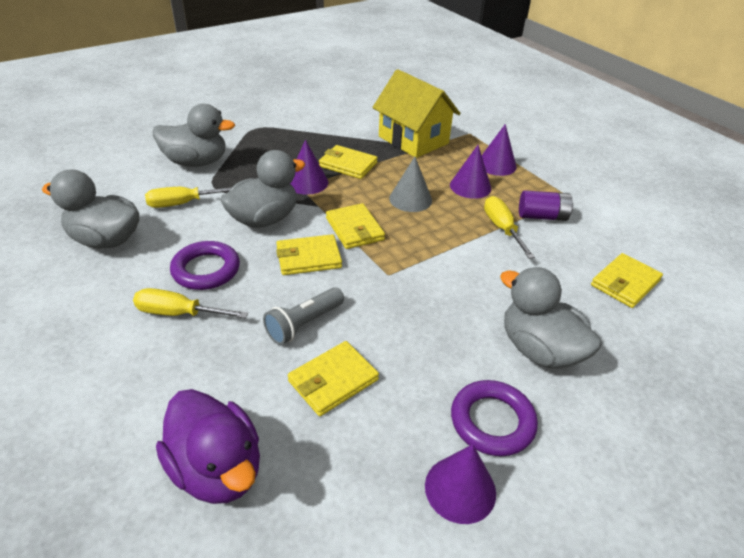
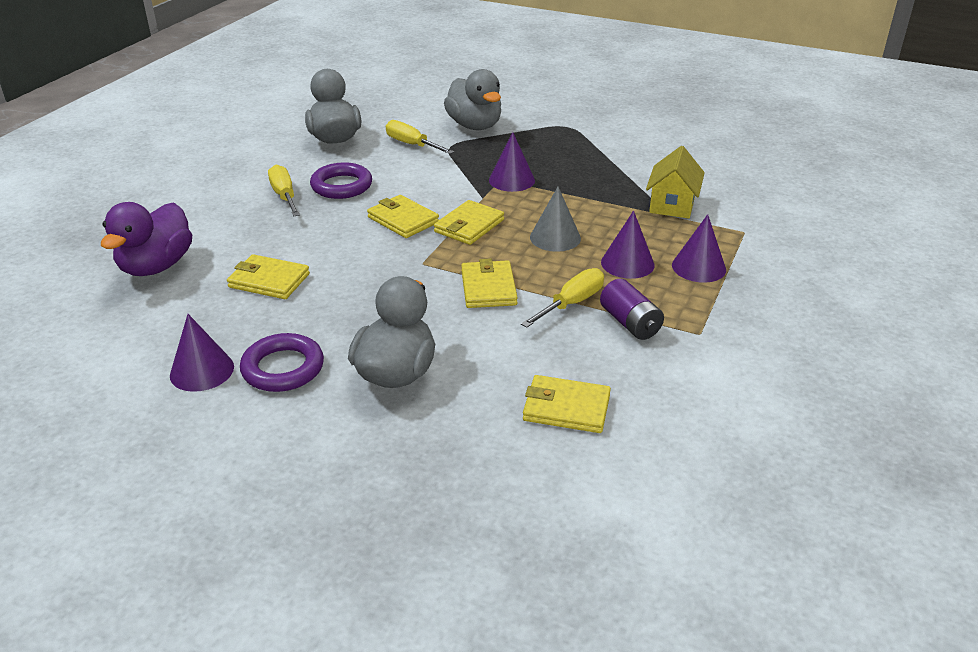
camera: 60 degrees right, 5 degrees down
grey duck [220,150,306,228] -> none
grey flashlight [263,287,344,345] -> none
yellow wallet [319,145,378,179] -> yellow wallet moved to [461,259,518,308]
yellow house [372,69,460,158] -> yellow house [646,146,705,219], size x0.66

